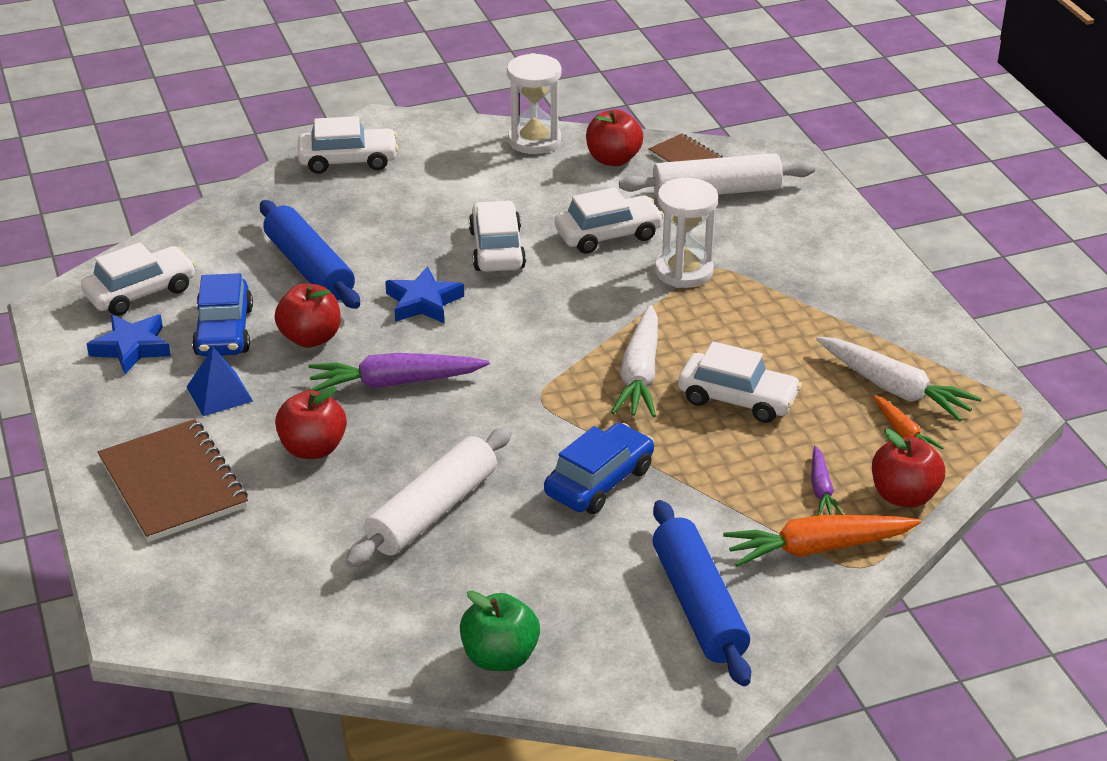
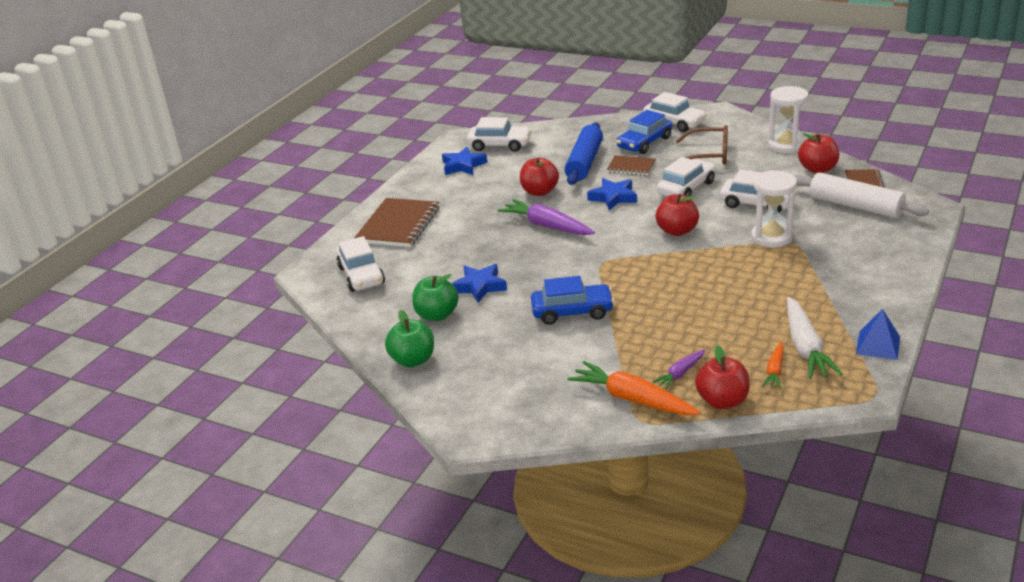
camera: 50 degrees right, 5 degrees down
blue pyramid [187,347,253,416] -> blue pyramid moved to [856,309,900,360]
blue car [192,273,253,356] -> blue car moved to [616,110,672,154]
red apple [275,386,347,459] -> red apple moved to [655,194,699,236]
white rolling pin [345,427,512,568] -> blue star [451,264,507,303]
white carrot [611,305,658,417] -> none
blue rolling pin [652,500,751,686] -> none
white car [678,341,802,423] -> white car moved to [336,236,385,292]
none -> green apple [412,274,459,321]
none -> brown notebook [607,155,656,175]
none -> brown glasses [676,125,728,165]

